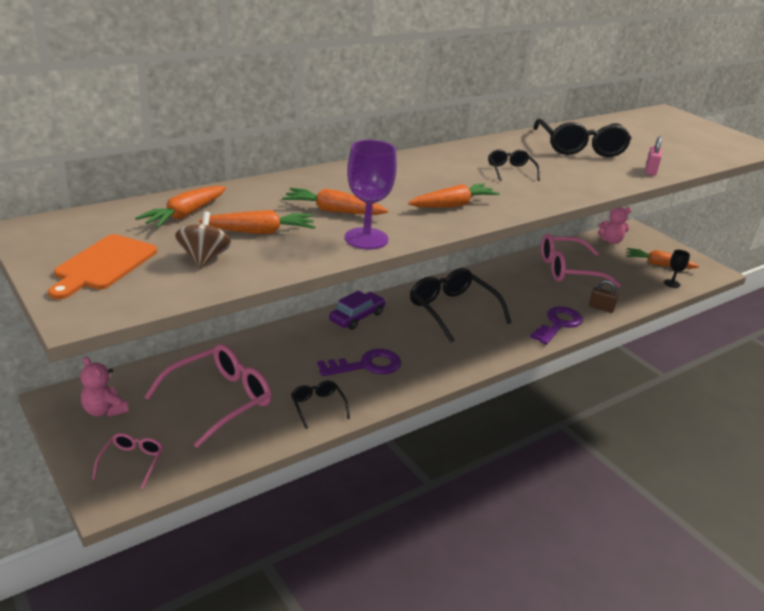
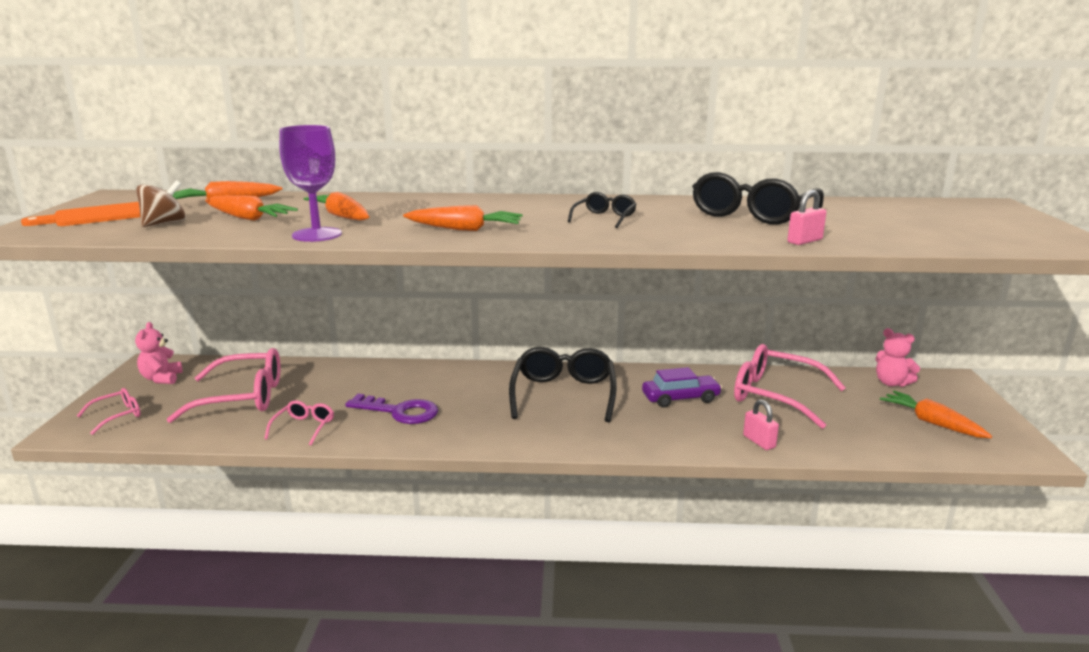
camera: 40 degrees right, 10 degrees down
black glasses [291,381,350,429] -> pink glasses [264,400,334,445]
purple car [329,291,386,330] -> purple car moved to [642,367,722,408]
purple key [530,306,583,345] -> none
brown padlock [589,280,618,313] -> pink padlock [743,399,779,450]
black goblet [664,250,690,288] -> none

